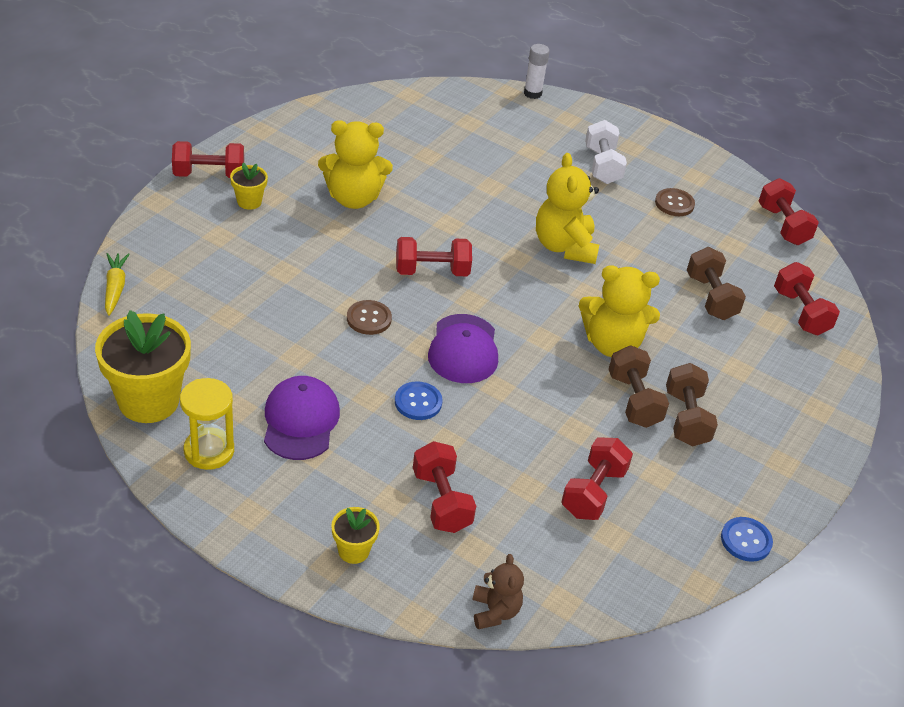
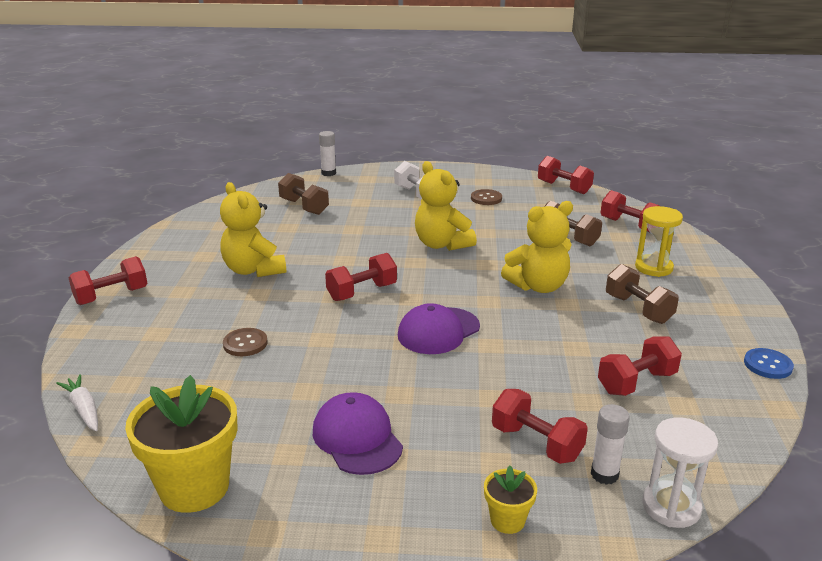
camera: 25 degrees left, 15 degrees down
yellow carrot [105,253,130,316] -> white carrot [56,374,98,431]
yellow hourglass [180,378,234,470] -> yellow hourglass moved to [635,206,683,277]
yellow flower pot [230,163,268,210] -> none
yellow teddy bear [318,120,393,209] -> yellow teddy bear turned 90 degrees clockwise [220,182,286,277]
brown button [347,300,392,335] -> brown button moved to [223,328,267,356]
blue button [395,381,442,420] -> none
purple cap [428,314,498,383] -> purple cap turned 75 degrees clockwise [398,303,480,354]
brown teddy bear [472,554,524,629] -> white hourglass [642,417,718,528]
red dumbbell [561,438,633,520] -> red dumbbell turned 60 degrees clockwise [598,336,682,396]
brown dumbbell [608,345,669,428] -> brown dumbbell moved to [278,173,329,215]
none -> white glue stick [591,404,630,485]

